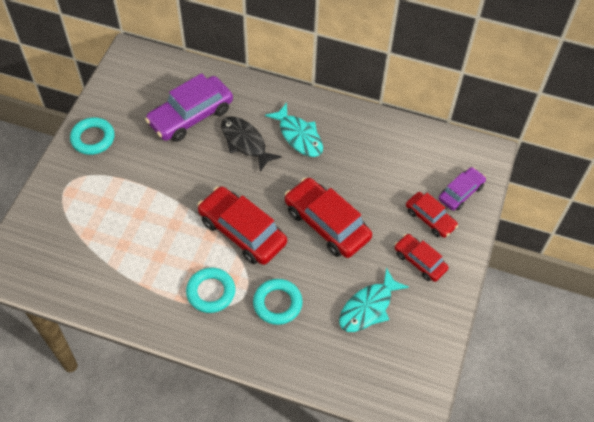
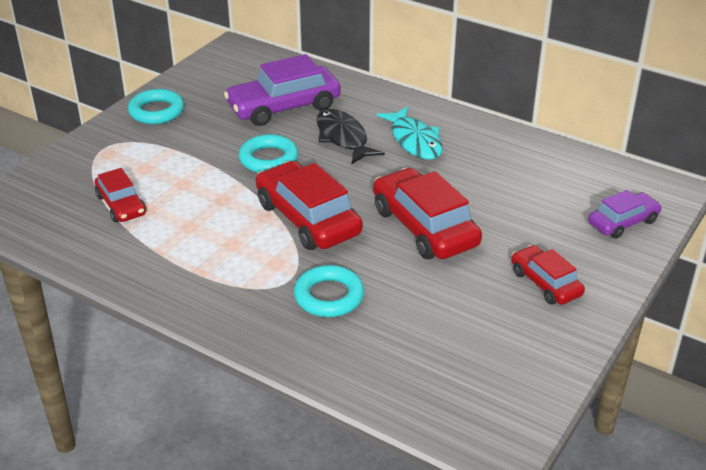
camera: 15 degrees right, 20 degrees down
turquoise ring [186,268,235,313] -> turquoise ring moved to [239,134,298,173]
turquoise fish [339,267,409,332] -> none
red car [406,192,458,238] -> red car moved to [95,168,146,222]

